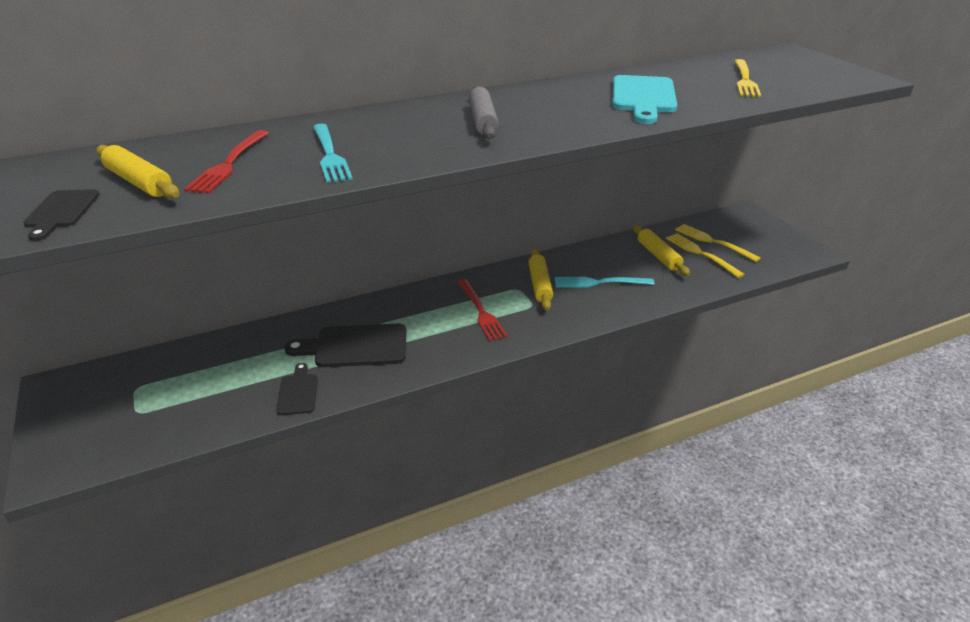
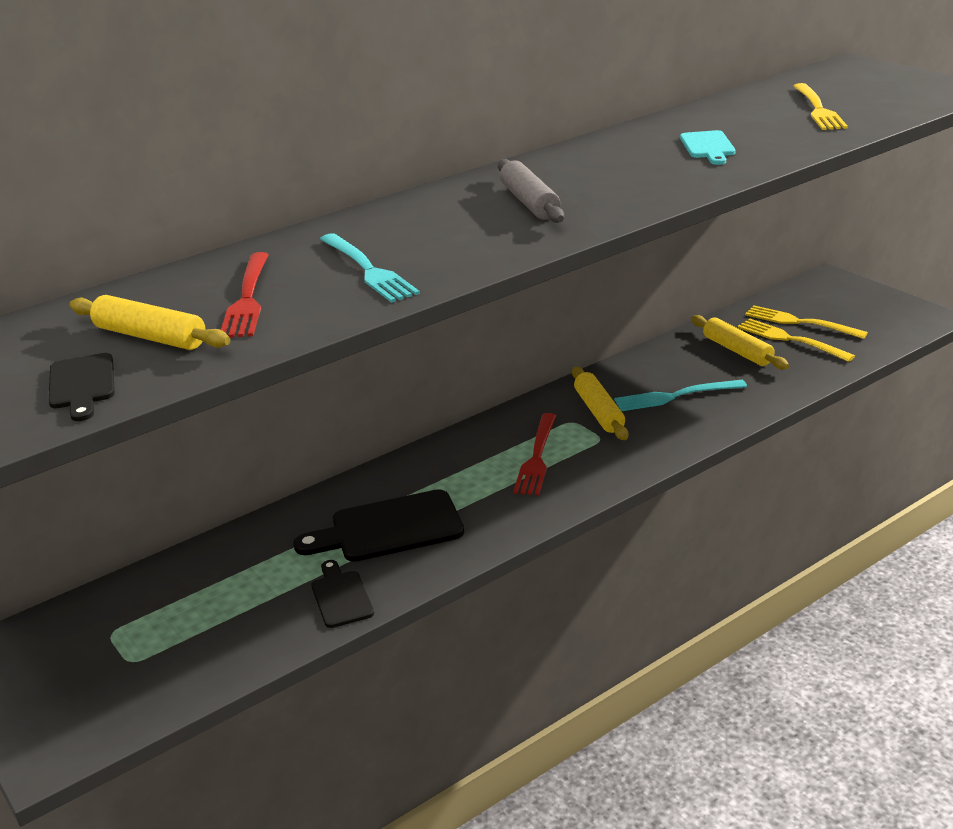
camera: 10 degrees left, 5 degrees down
red fork [458,279,508,341] -> red fork turned 45 degrees clockwise [513,413,557,495]
turquoise cutting board [612,75,677,124] -> turquoise cutting board [680,130,736,165], size x0.57

